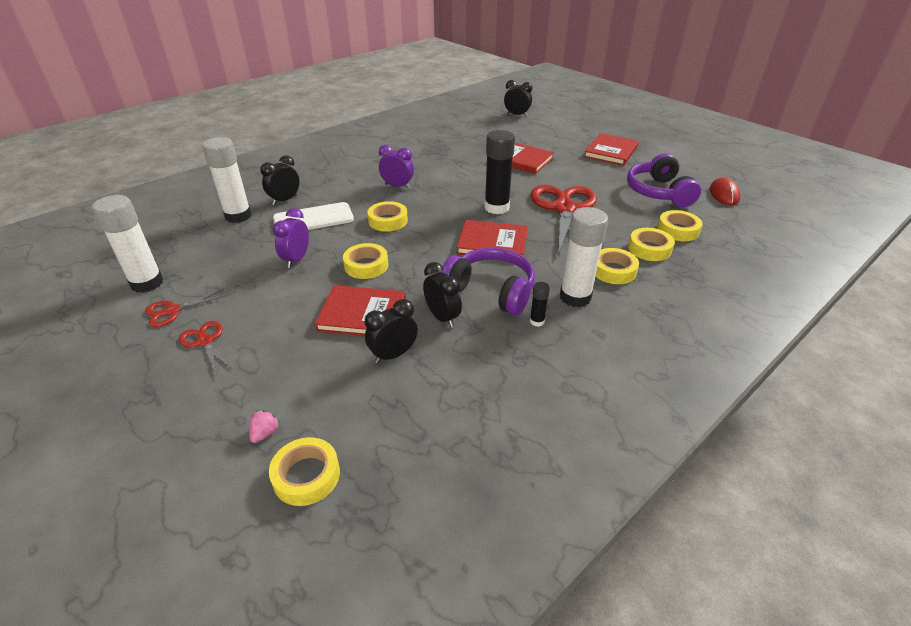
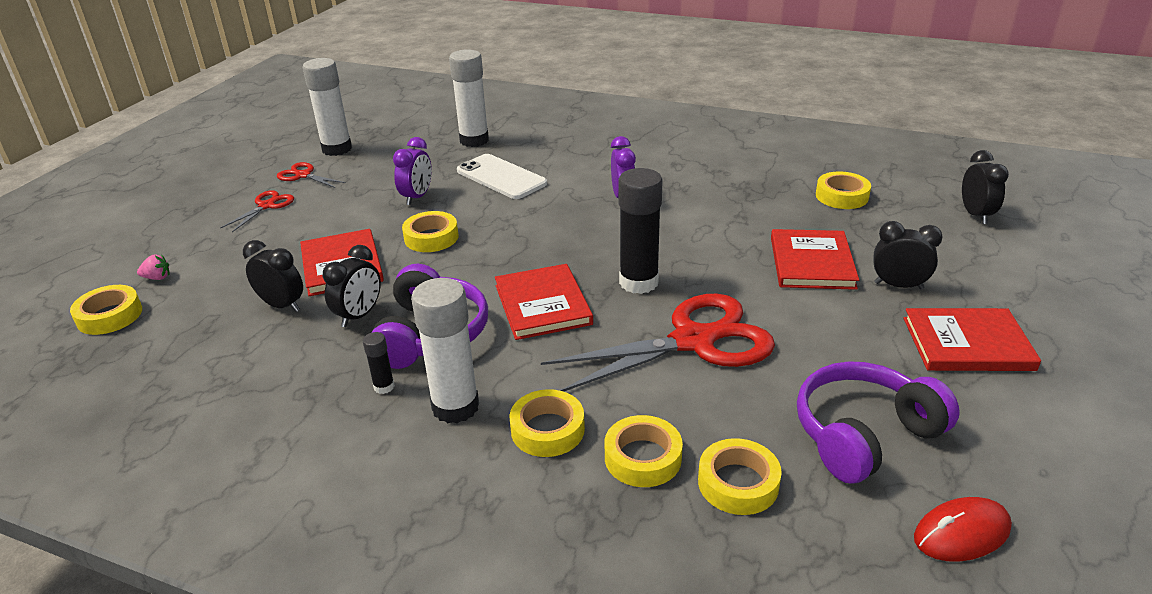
camera: 65 degrees right, 5 degrees down
black clock [260,155,299,205] -> black clock moved to [873,221,943,289]
purple clock [273,208,309,268] -> purple clock turned 120 degrees clockwise [393,137,432,205]
yellow tape [367,201,408,232] -> yellow tape moved to [816,171,871,209]

